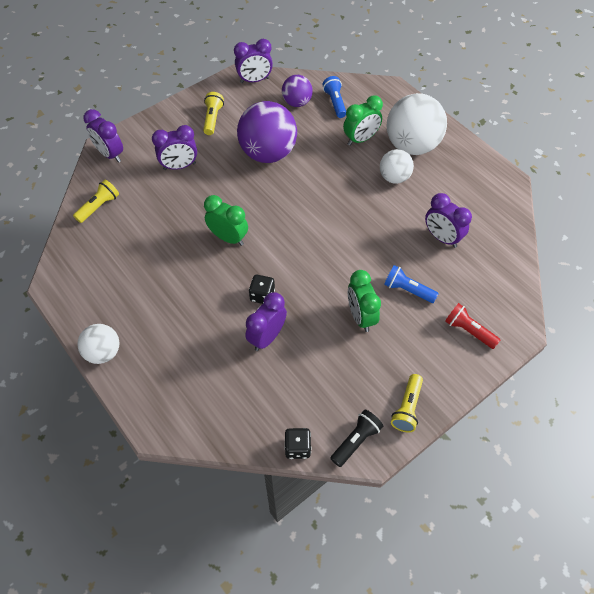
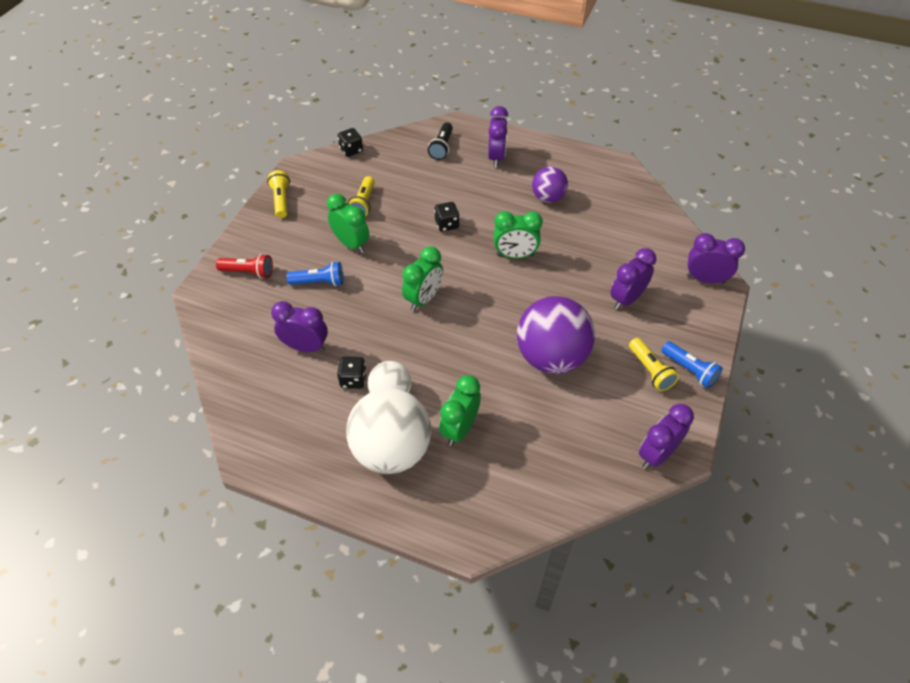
camera: 150 degrees right, 5 degrees down
yellow flashlight [73,180,119,223] -> yellow flashlight moved to [348,176,375,217]
white ball [77,324,119,364] -> none
purple clock [245,292,287,351] -> purple clock moved to [488,106,508,167]
purple ball [282,75,313,107] -> purple ball moved to [532,166,568,203]
blue flashlight [323,76,346,118] -> blue flashlight moved to [661,341,723,388]
black flashlight [330,410,383,467] -> black flashlight moved to [428,123,453,160]
none -> black dice [337,356,367,389]
none -> green clock [402,246,443,311]

